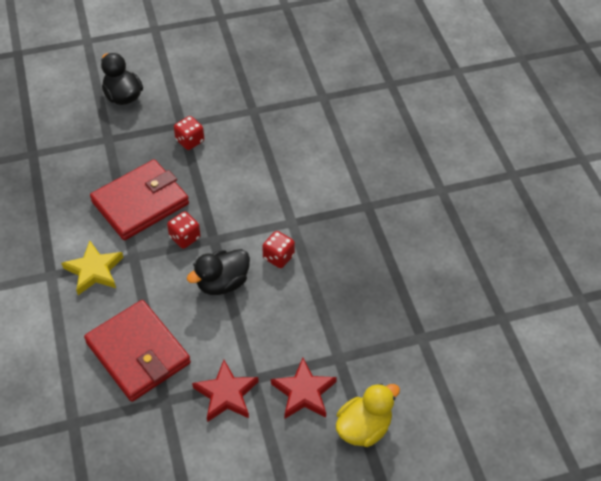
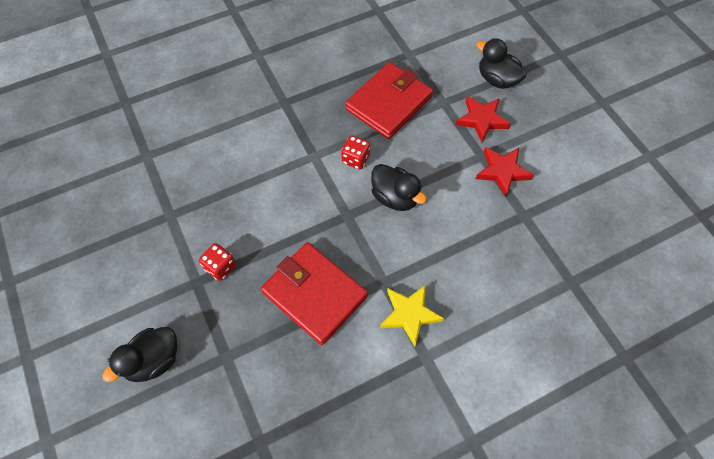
camera: 100 degrees left, 10 degrees up
red wallet [84,300,191,402] -> red wallet moved to [345,62,433,139]
red dice [167,212,201,249] -> none
yellow duck [336,383,400,447] -> black duck [476,38,527,89]

